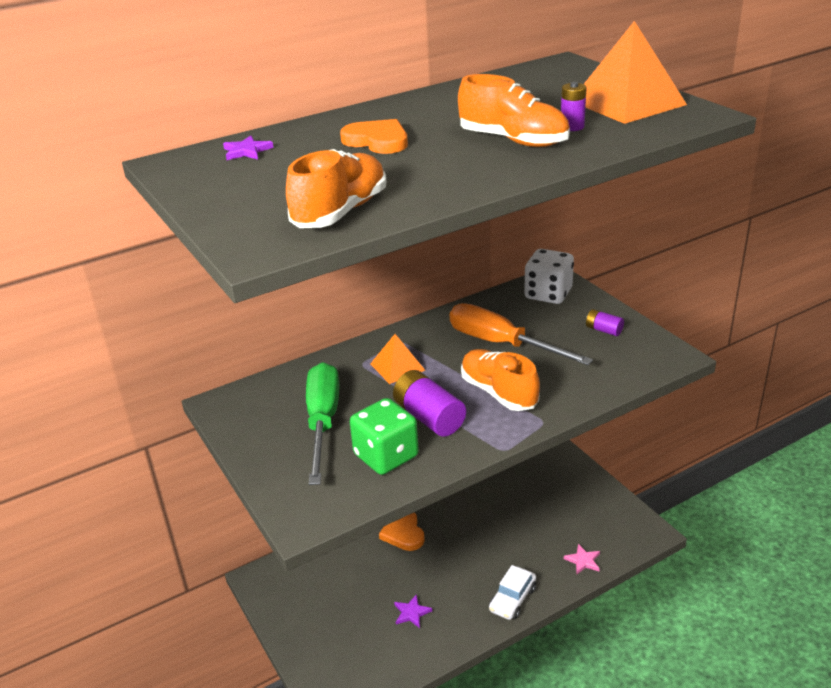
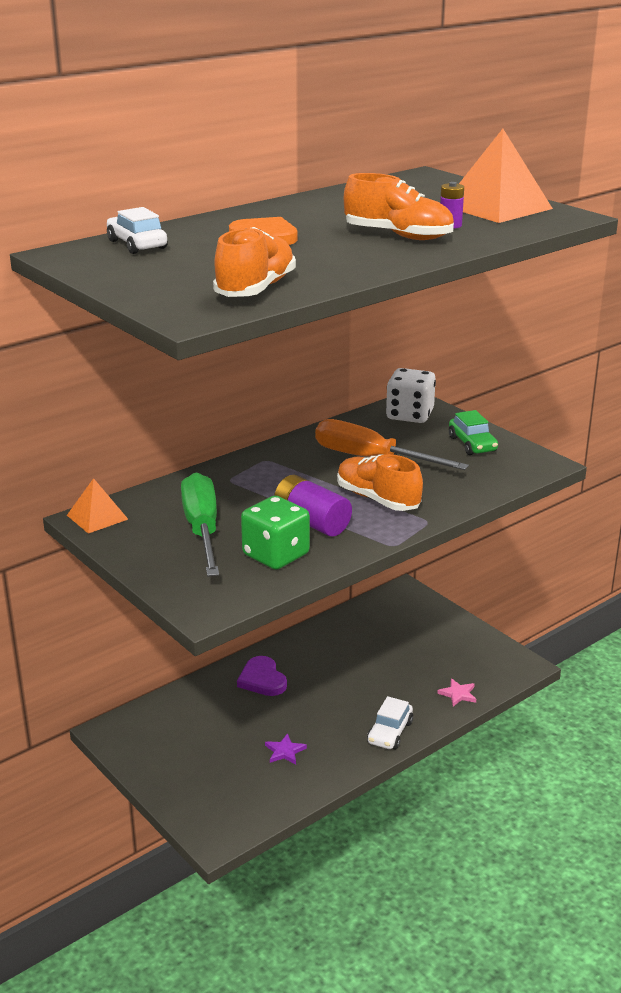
camera: 10 degrees left, 5 degrees down
purple star [223,136,274,160] -> white car [107,207,168,254]
orange pyramid [370,334,425,384] -> orange pyramid moved to [67,478,128,534]
orange heart [379,512,425,551] -> purple heart [237,656,287,696]
purple battery [586,309,624,336] -> green car [449,410,498,455]

